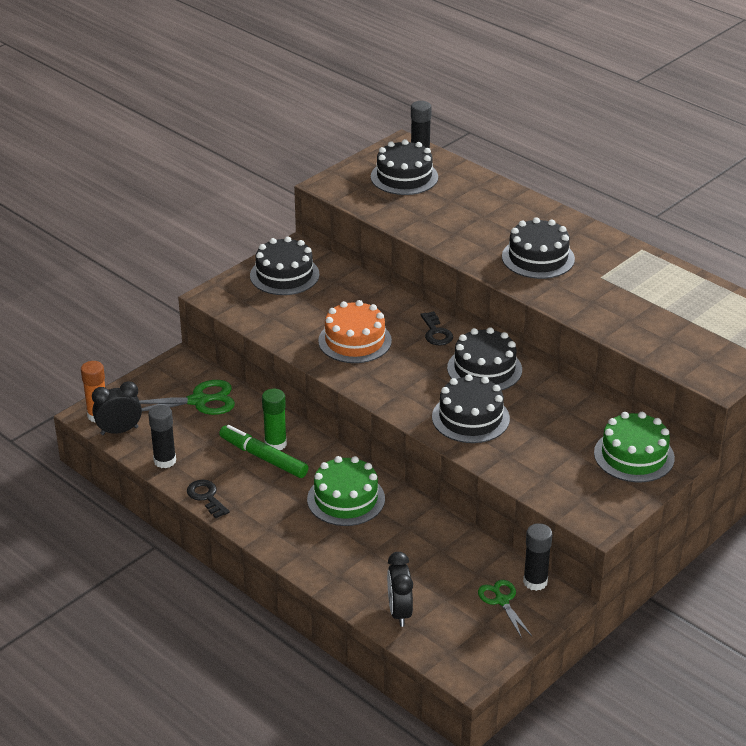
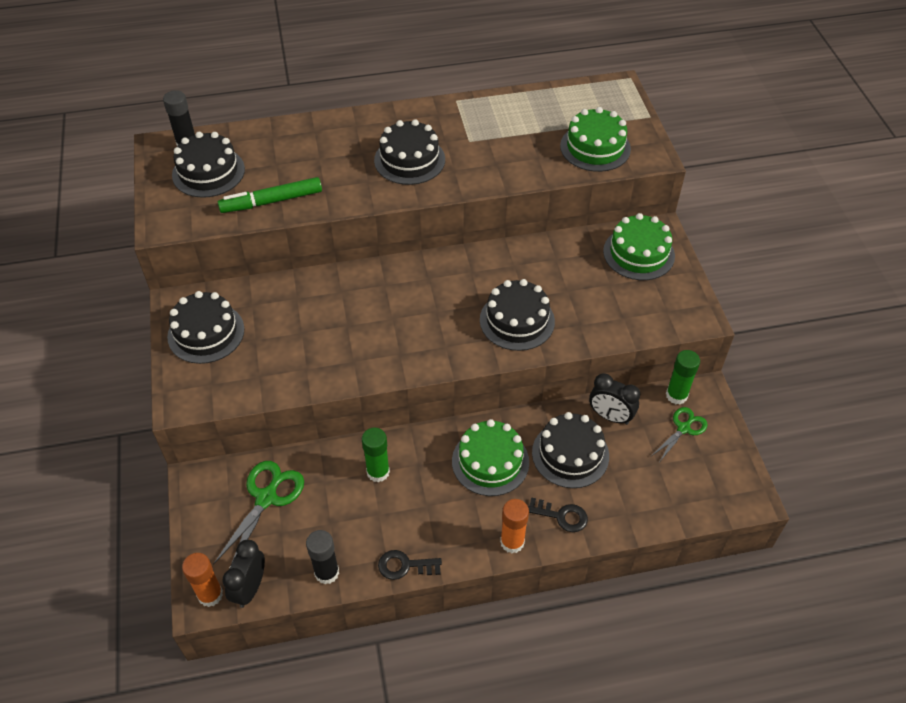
camera: 55 degrees left, 15 degrees up
green marker [219,425,309,478] -> green marker moved to [218,177,322,213]
orange cake [318,300,392,363] -> none
black clock [387,552,413,627] -> black clock moved to [589,373,640,425]
black key [420,311,453,345] -> black key moved to [528,497,588,532]
black cake [447,327,522,391] -> black cake moved to [532,412,609,488]
green scissors [478,580,532,638] -> green scissors turned 120 degrees clockwise [651,407,708,461]
black glue stick [523,523,552,591] -> green glue stick [666,350,700,404]
none -> orange glue stick [500,499,529,553]
none -> green cake [560,107,631,172]

